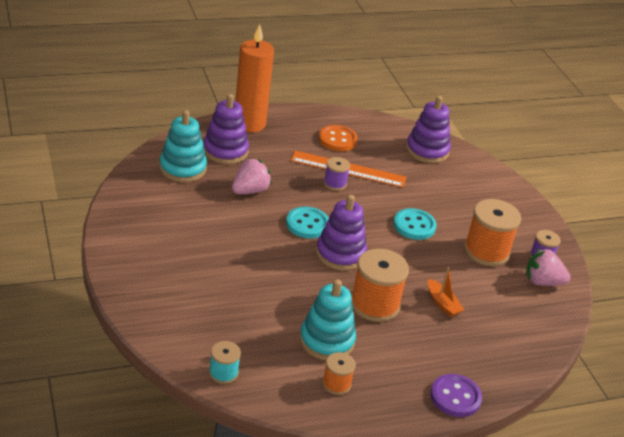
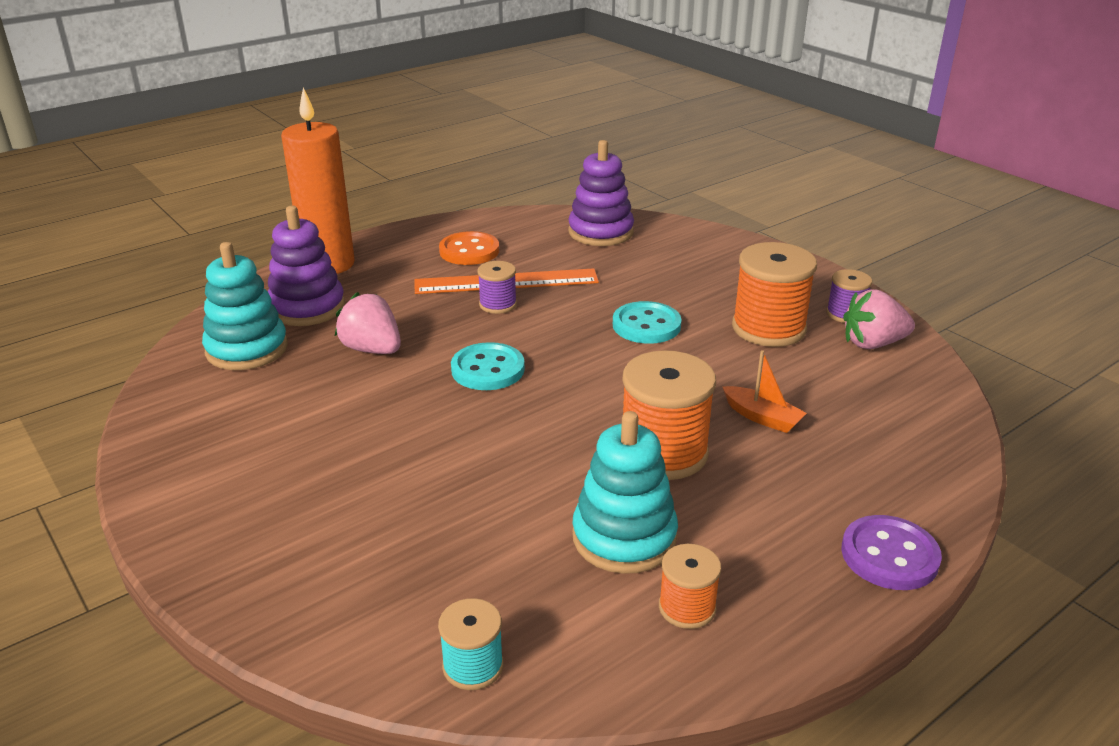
camera: 15 degrees left, 5 degrees down
pink strawberry [232,158,272,194] -> pink strawberry turned 75 degrees counterclockwise [335,292,401,354]
purple stacking toy [316,195,367,270] -> none

